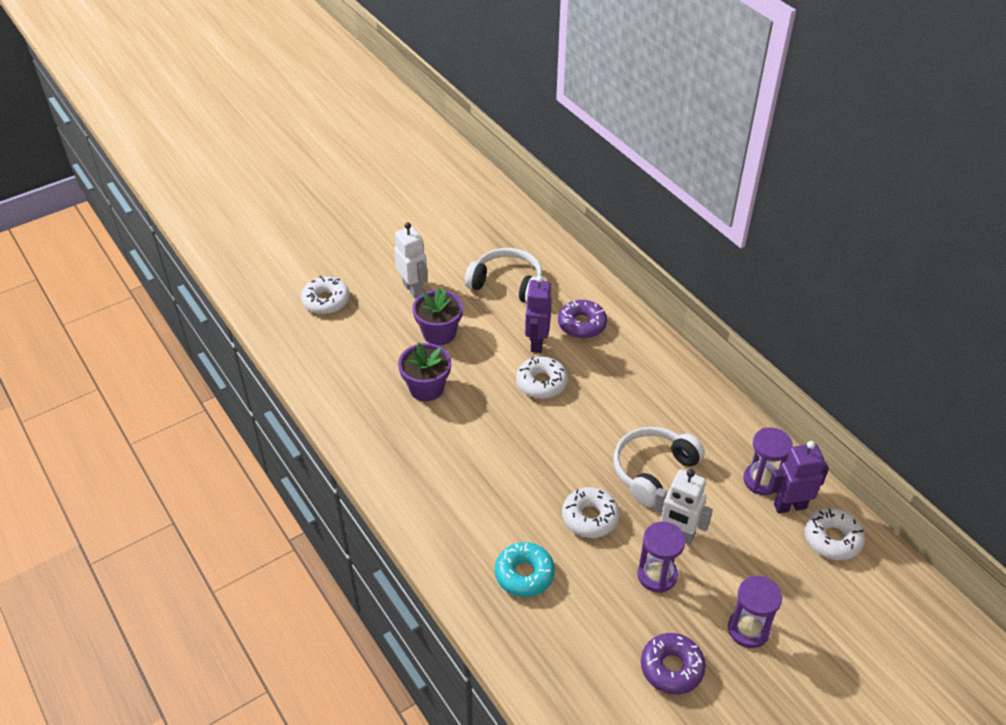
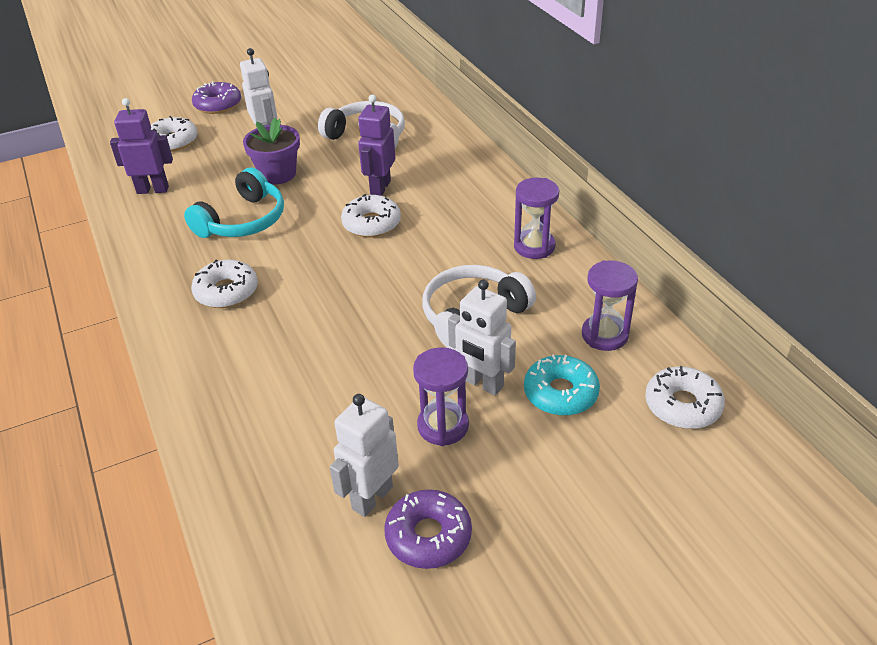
camera: 10 degrees right, 5 degrees down
purple flower pot [398,343,451,401] -> turquoise headphones [184,167,284,238]
turquoise donut [495,542,555,597] -> turquoise donut moved to [524,354,600,416]
purple donut [558,300,607,339] -> purple donut moved to [192,81,241,114]
white donut [562,487,620,538] -> white donut moved to [191,260,258,308]
purple hourglass [728,576,782,648] -> purple hourglass moved to [514,178,559,259]
purple robot [768,441,829,514] -> purple robot moved to [110,98,173,194]
none -> white robot [330,394,399,517]

